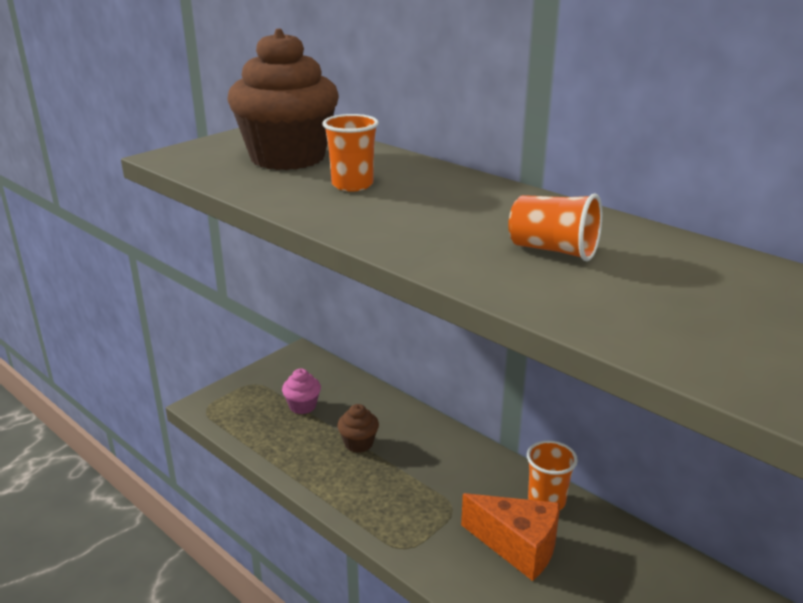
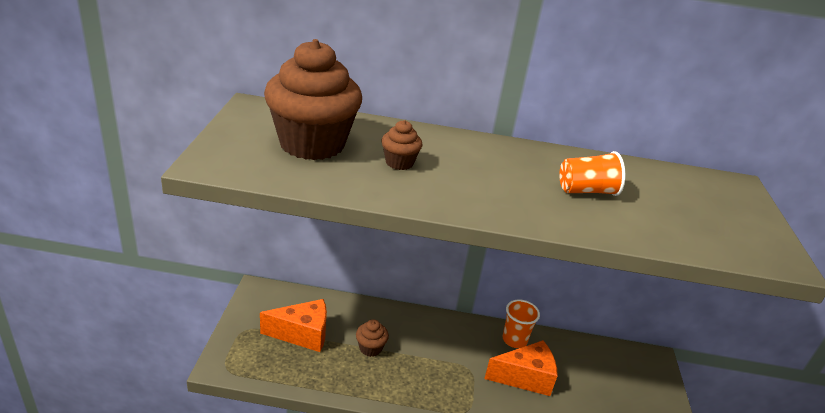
camera: 40 degrees left, 5 degrees up
pink cupcake [282,369,321,414] -> orange cheese [260,299,327,352]
orange cup [322,114,379,192] -> brown cupcake [381,120,422,170]

